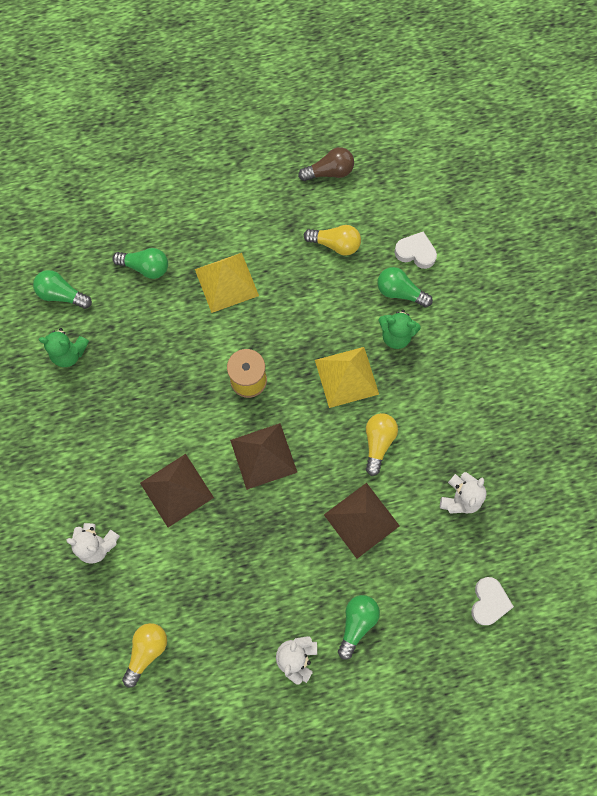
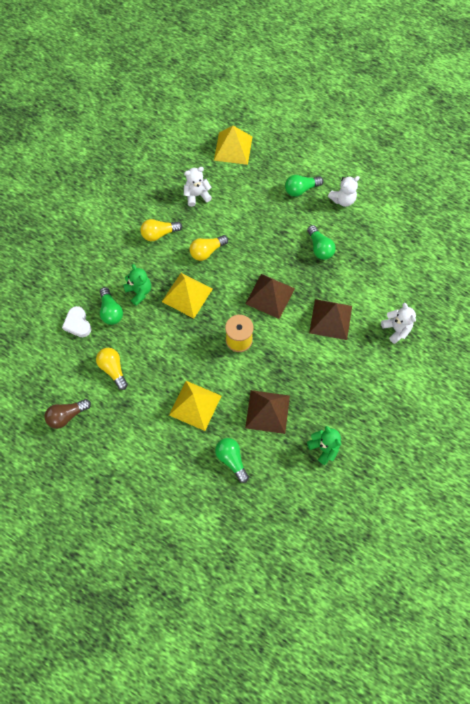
camera: 135 degrees left, 5 degrees down
green light bulb [33,270,92,309] -> green light bulb moved to [307,225,336,260]
yellow light bulb [122,623,167,688] -> yellow light bulb moved to [140,219,182,241]
brown light bulb [298,147,354,181] -> brown light bulb turned 60 degrees counterclockwise [45,399,91,429]
brown pyramid [324,483,400,559] -> brown pyramid moved to [245,390,290,434]
white heart [471,577,514,625] -> yellow pyramid [214,126,252,165]

